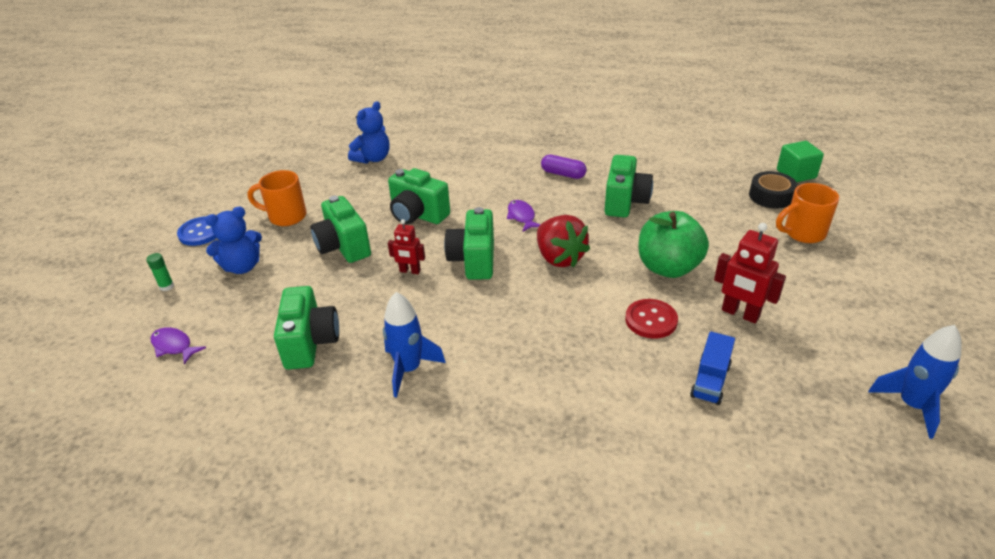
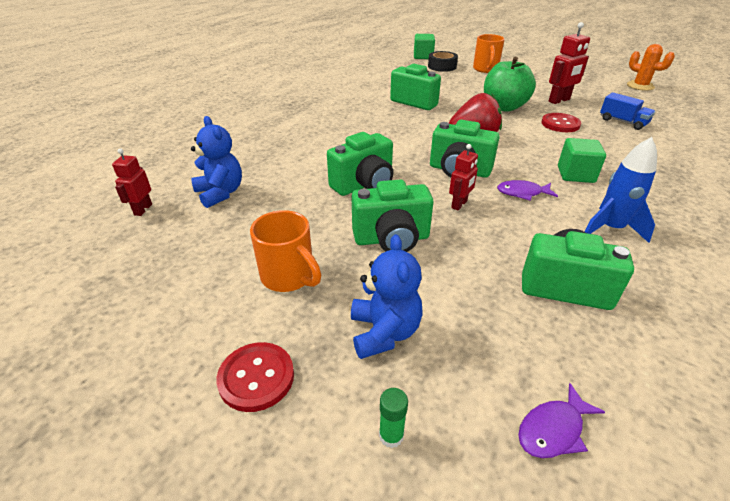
camera: 70 degrees left, 0 degrees up
blue button [177,216,216,246] -> red button [216,342,294,412]
orange mug [247,170,307,226] -> orange mug turned 75 degrees counterclockwise [250,210,321,292]
purple fish [507,200,541,232] -> purple fish moved to [497,180,558,201]
purple capsule [541,155,587,179] -> none
blue rocket [868,325,961,439] -> orange cactus [627,44,675,91]
none -> red robot [112,148,152,216]
none -> green cube [558,138,606,183]

